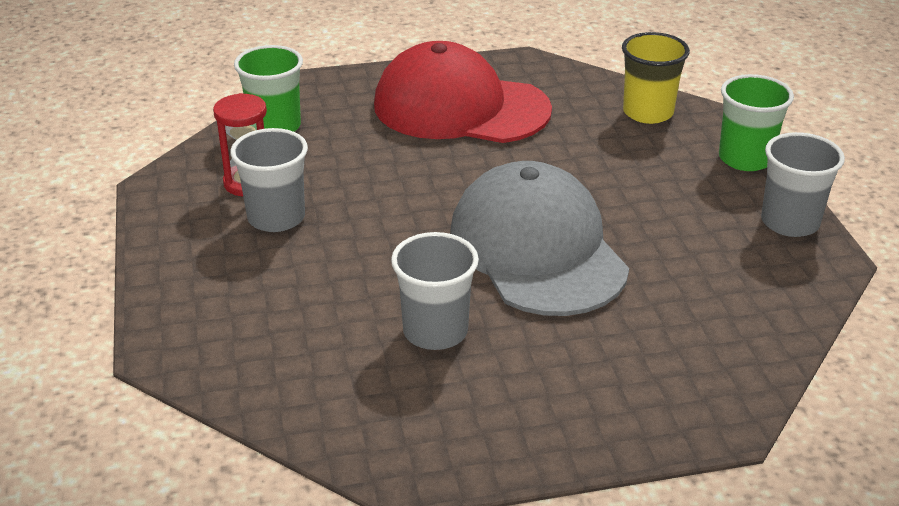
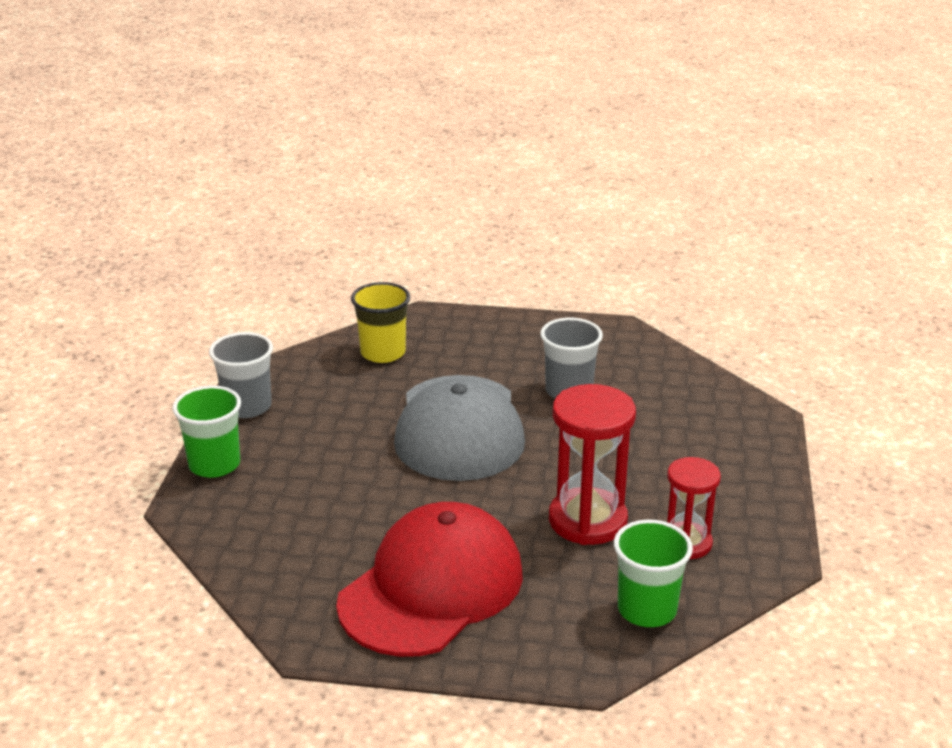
camera: 160 degrees left, 5 degrees down
grey cup [230,128,308,232] -> none
red cap [374,41,552,143] -> red cap turned 90 degrees counterclockwise [336,502,523,657]
yellow cup [622,32,690,124] -> yellow cup moved to [351,282,410,363]
none -> red hourglass [549,384,636,545]

